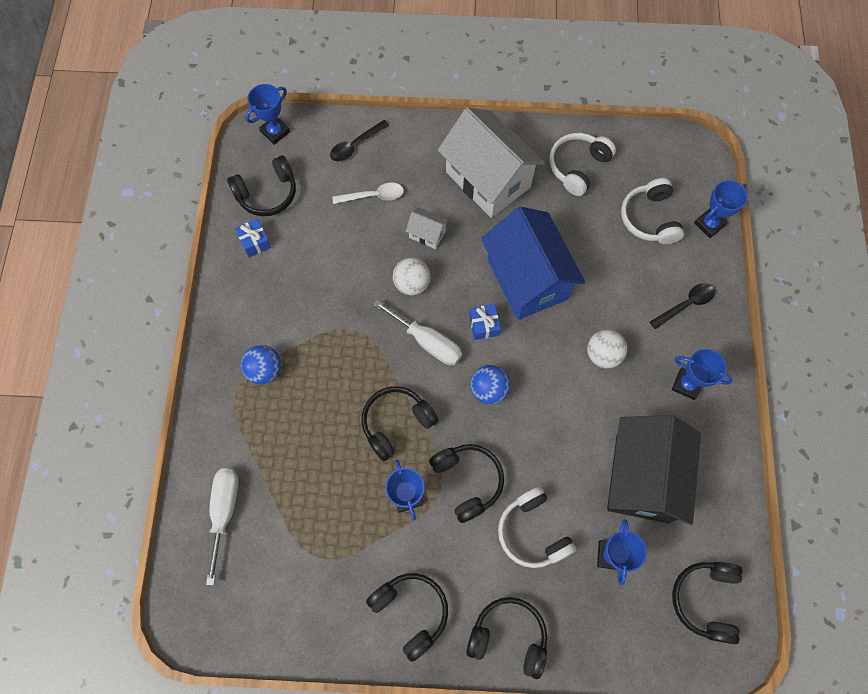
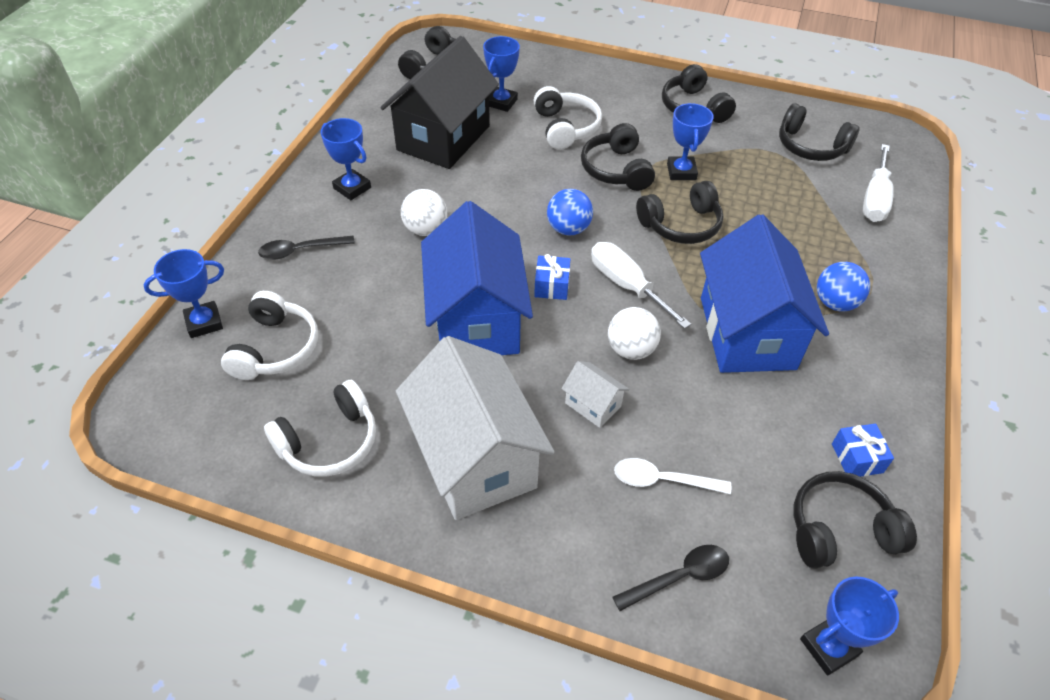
camera: 165 degrees left, 20 degrees down
black headphones [466,597,547,679] -> black headphones moved to [779,103,860,161]
none -> blue house [700,214,829,373]

